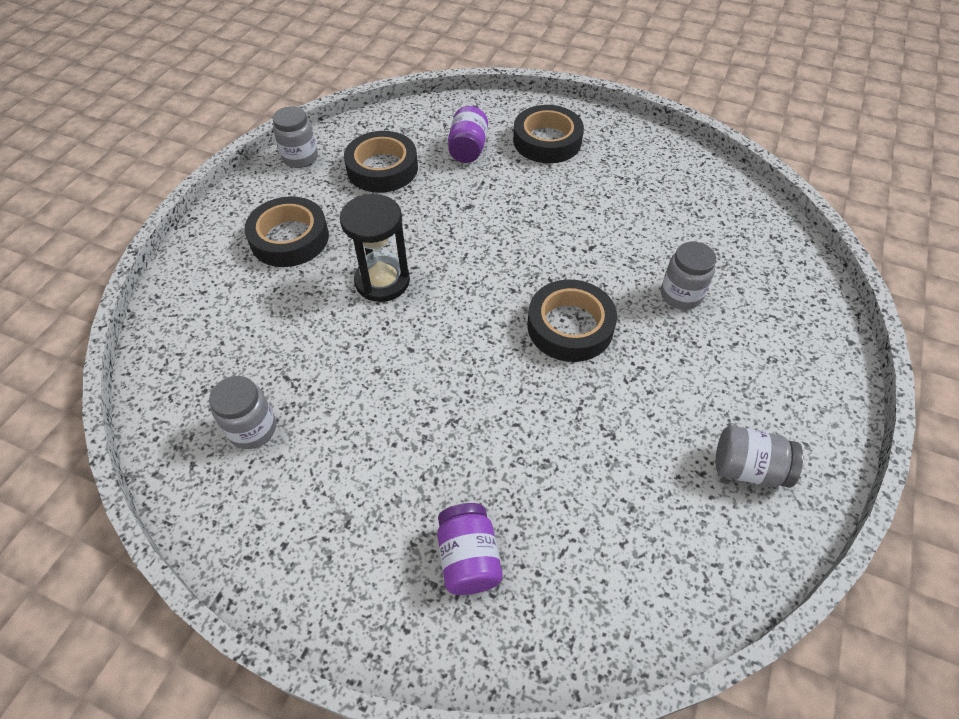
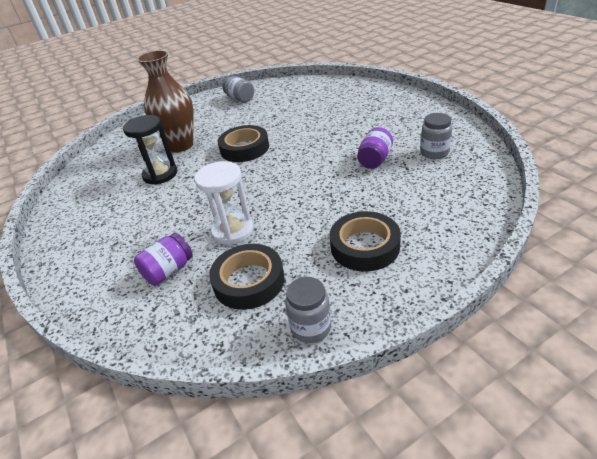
camera: 140 degrees left, 15 degrees down
black hourglass [340,194,410,302] -> black hourglass moved to [123,115,177,185]
purple jar [437,503,502,595] -> purple jar moved to [357,127,393,169]
black tape [513,105,584,163] -> none
grey jar [661,242,716,310] -> brown vase [137,50,194,152]
none -> white hourglass [195,161,253,245]

